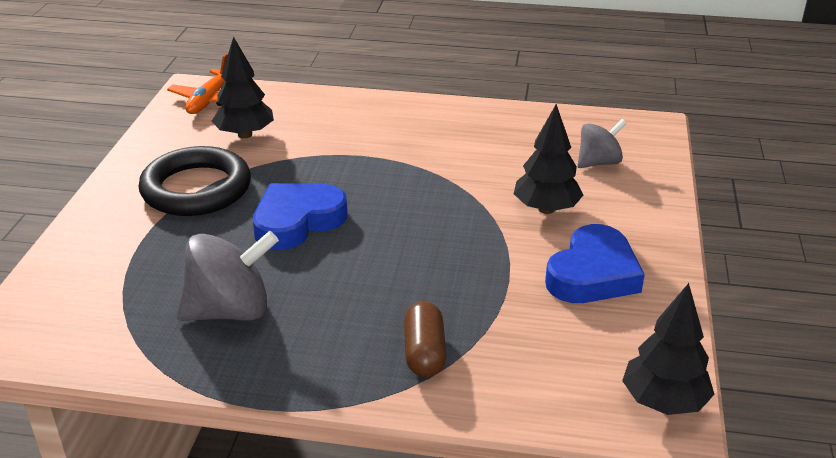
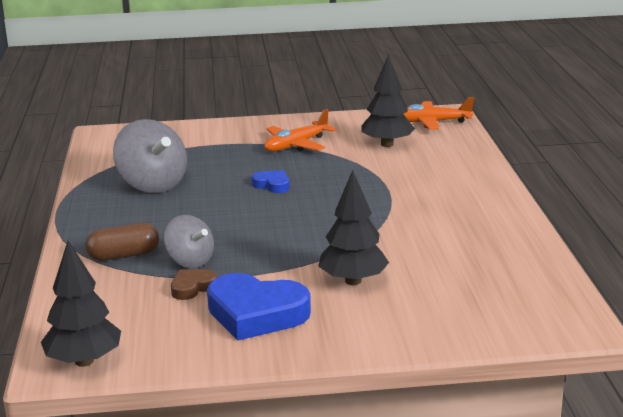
camera: 75 degrees right, 10 degrees down
black ring [139,146,251,216] -> orange plane [264,109,336,151]
blue heart [253,183,348,250] -> blue heart [252,170,290,193], size x0.49
grey spinning top [577,119,627,168] -> grey spinning top moved to [164,215,214,268]
none -> brown heart [171,269,217,300]

